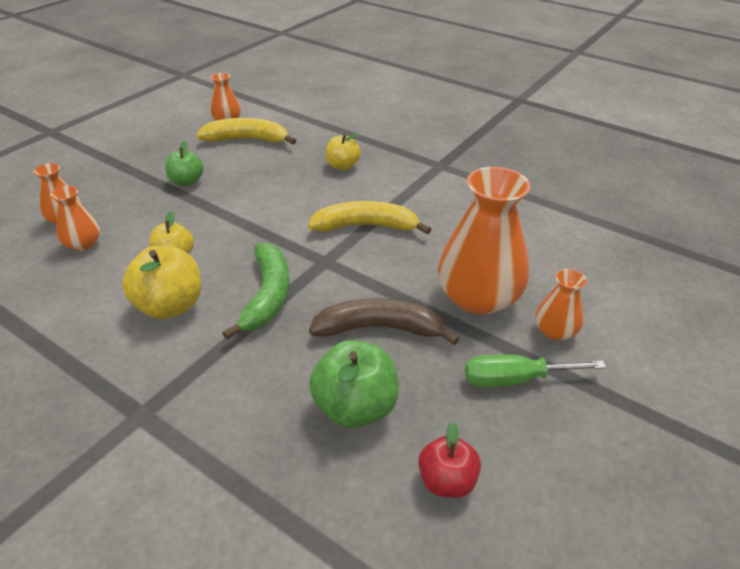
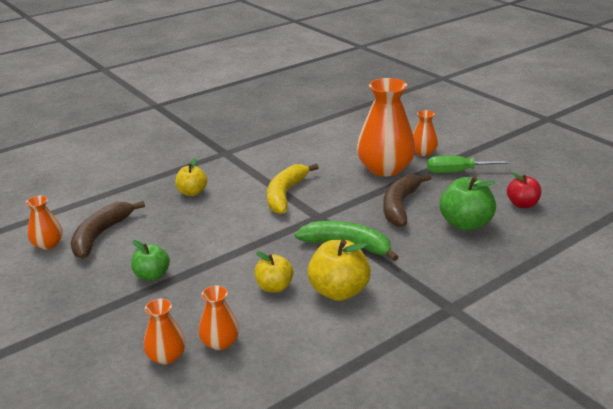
camera: 70 degrees left, 10 degrees down
yellow banana [196,118,296,145] -> brown banana [71,201,145,259]
green screwdriver [465,355,606,387] -> green screwdriver turned 75 degrees clockwise [427,156,510,173]

